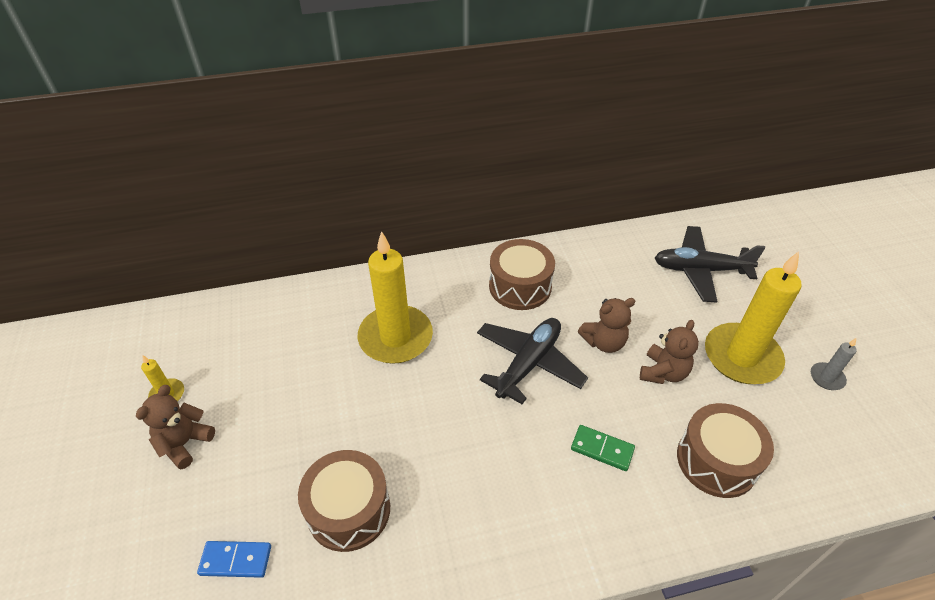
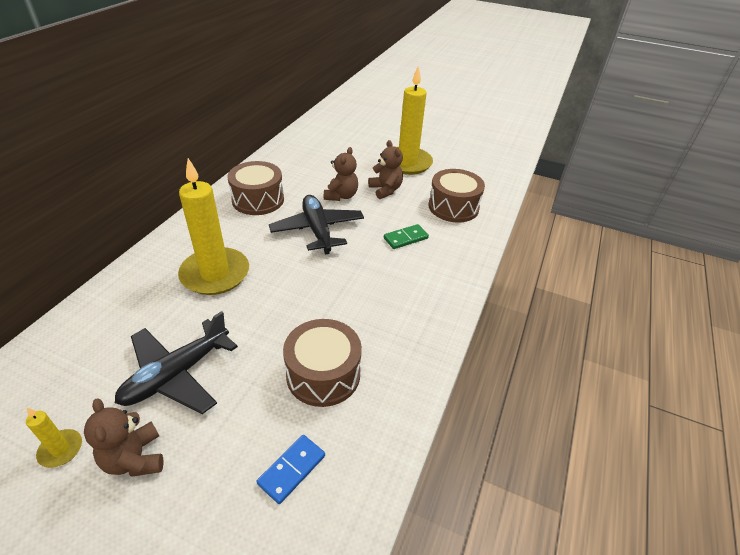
camera: 55 degrees left, 5 degrees down
black plane [655,226,765,303] -> black plane moved to [115,311,238,414]
grey candle [811,338,857,390] -> none

